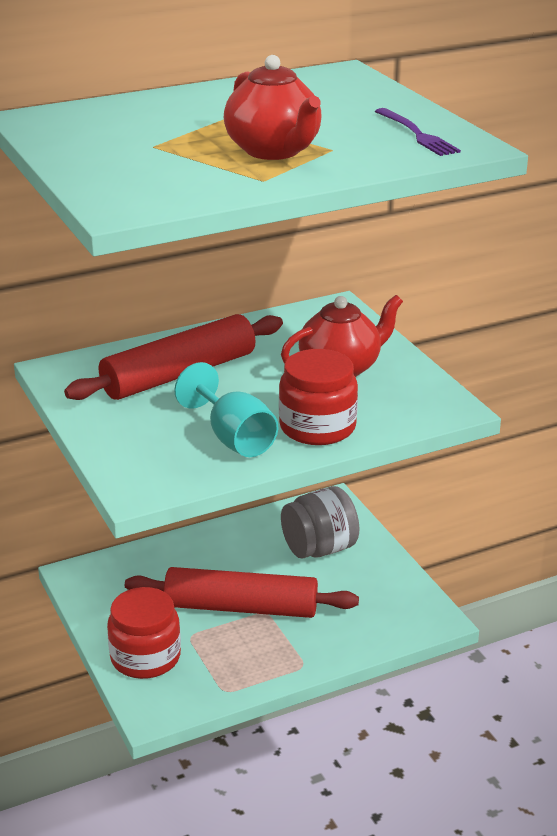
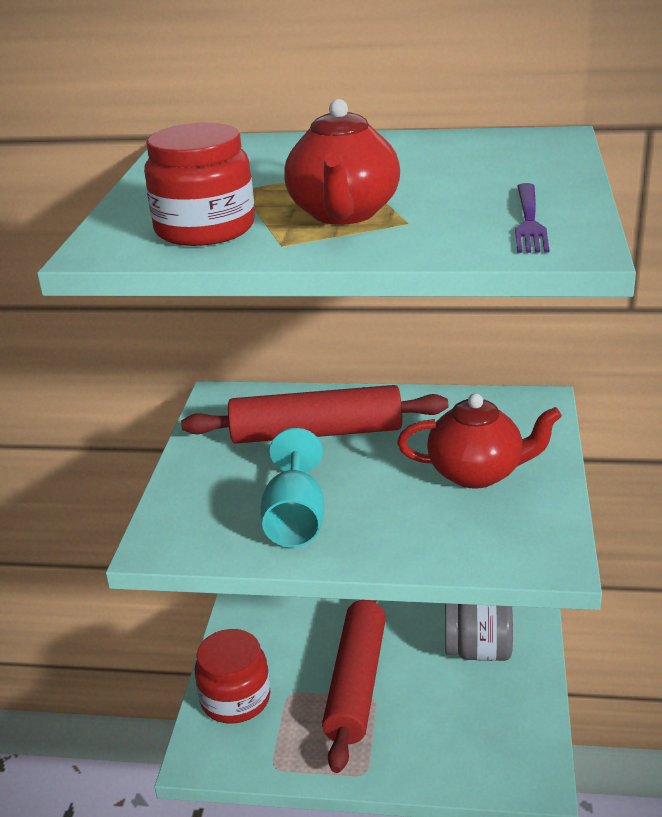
camera: 35 degrees right, 0 degrees up
red rolling pin [125,567,359,618] -> red rolling pin turned 60 degrees clockwise [322,600,386,773]
red jar [279,349,358,445] -> red jar moved to [144,122,255,246]

